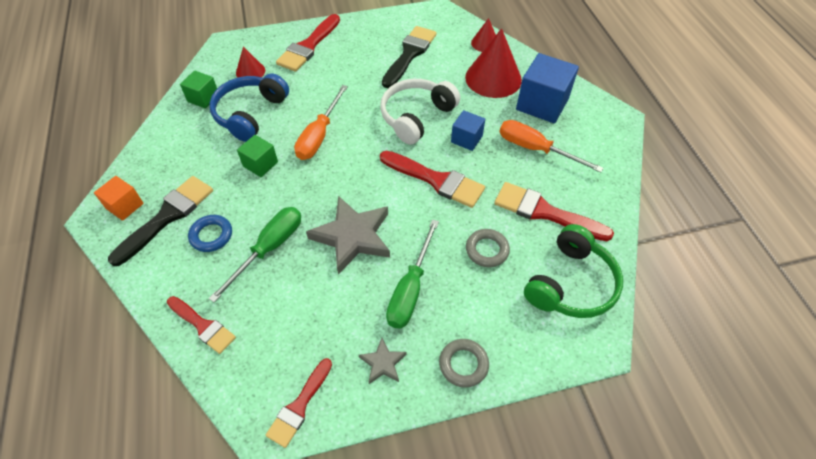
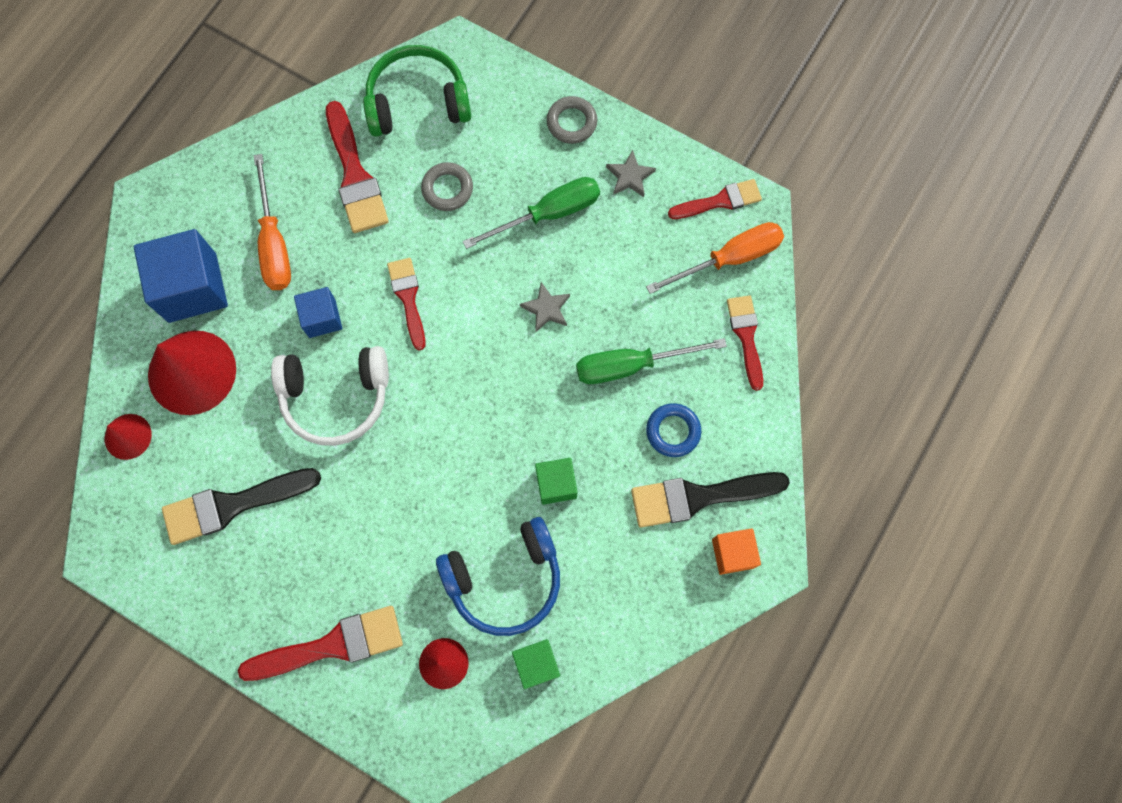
camera: 135 degrees left, 20 degrees up
orange screwdriver [294,85,348,160] -> orange screwdriver moved to [646,222,784,294]
grey star [306,196,390,275] -> grey star [520,282,570,332], size x0.49
red brush [380,151,485,208] -> red brush [387,258,426,351], size x0.65

